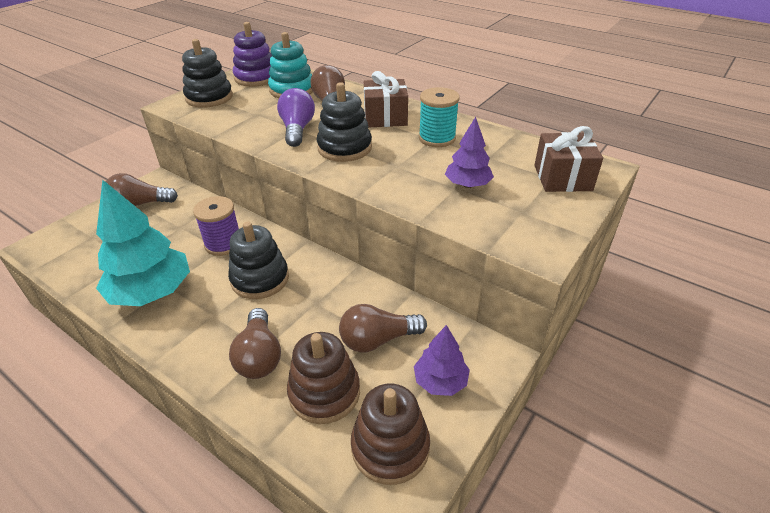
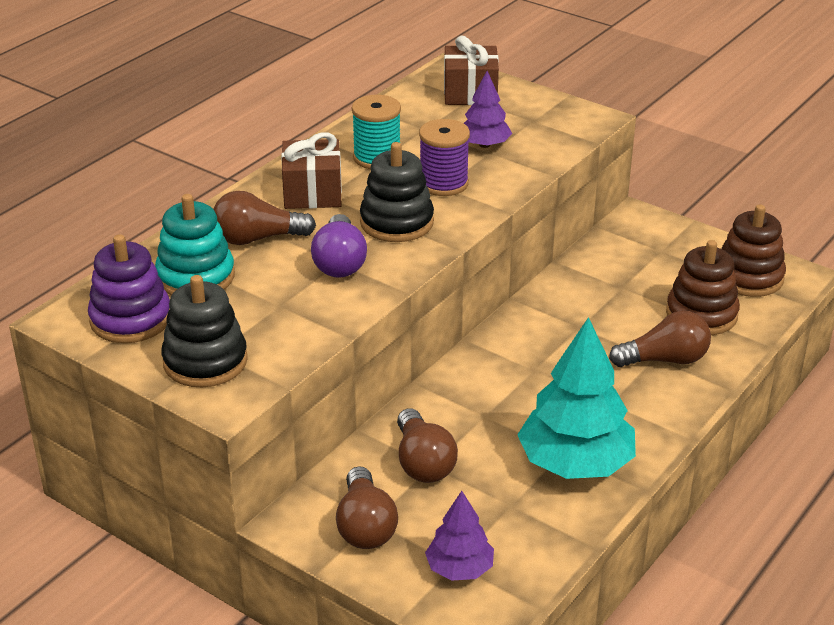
camera: 90 degrees left, 5 degrees down
purple spool [193,196,239,256] -> purple spool moved to [419,119,470,196]
black stacking toy [228,222,289,299] -> none
purple light bulb [277,88,315,147] -> purple light bulb turned 90 degrees counterclockwise [311,214,367,278]
brown light bulb [339,304,427,353] -> brown light bulb moved to [397,408,458,483]
purple tree [414,325,470,396] -> purple tree moved to [425,491,494,581]

